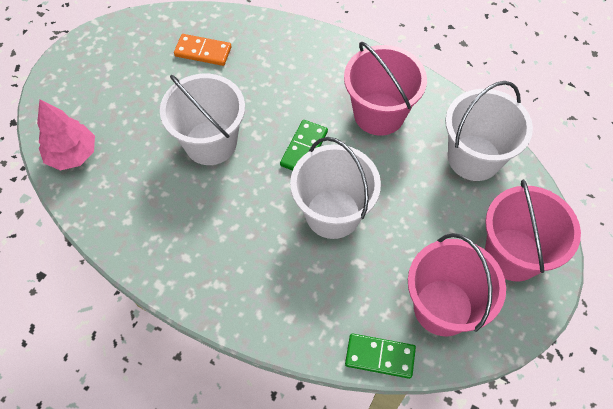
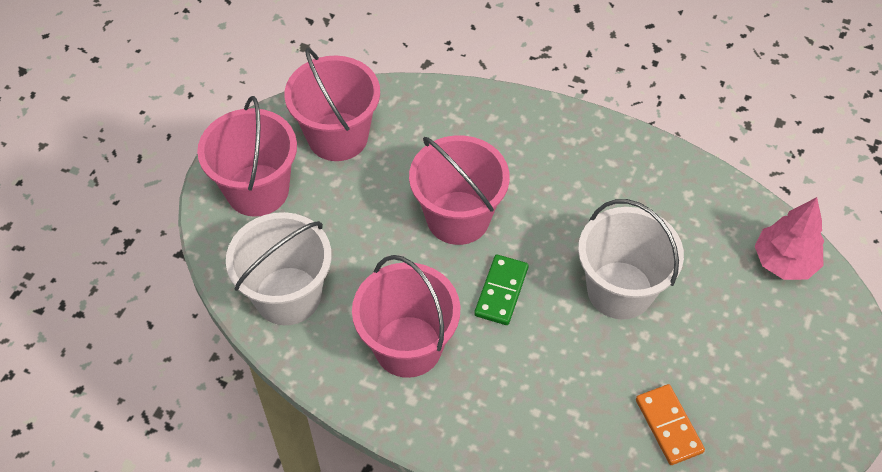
camera: 175 degrees right, 5 degrees down
orange domino [174,34,231,66] -> orange domino turned 60 degrees clockwise [636,384,705,465]
white bucket [290,137,381,239] -> pink bucket [409,135,510,245]
green domino [345,333,416,379] -> none

